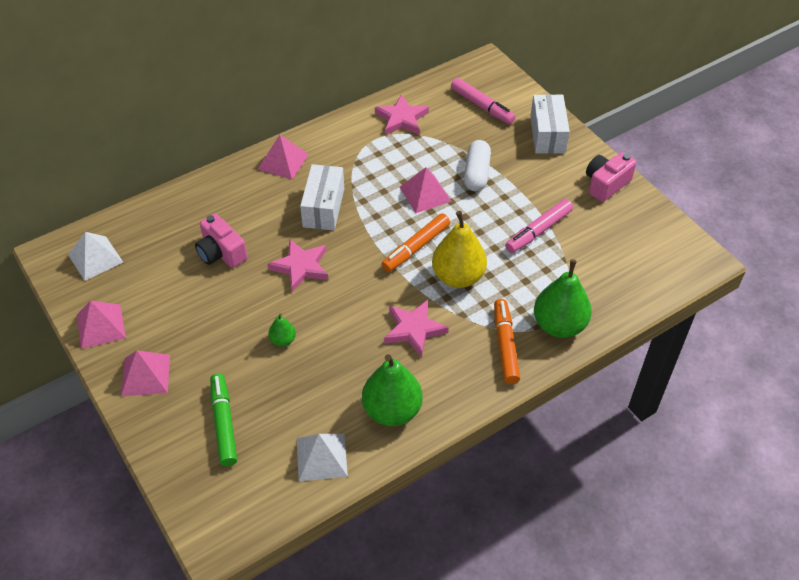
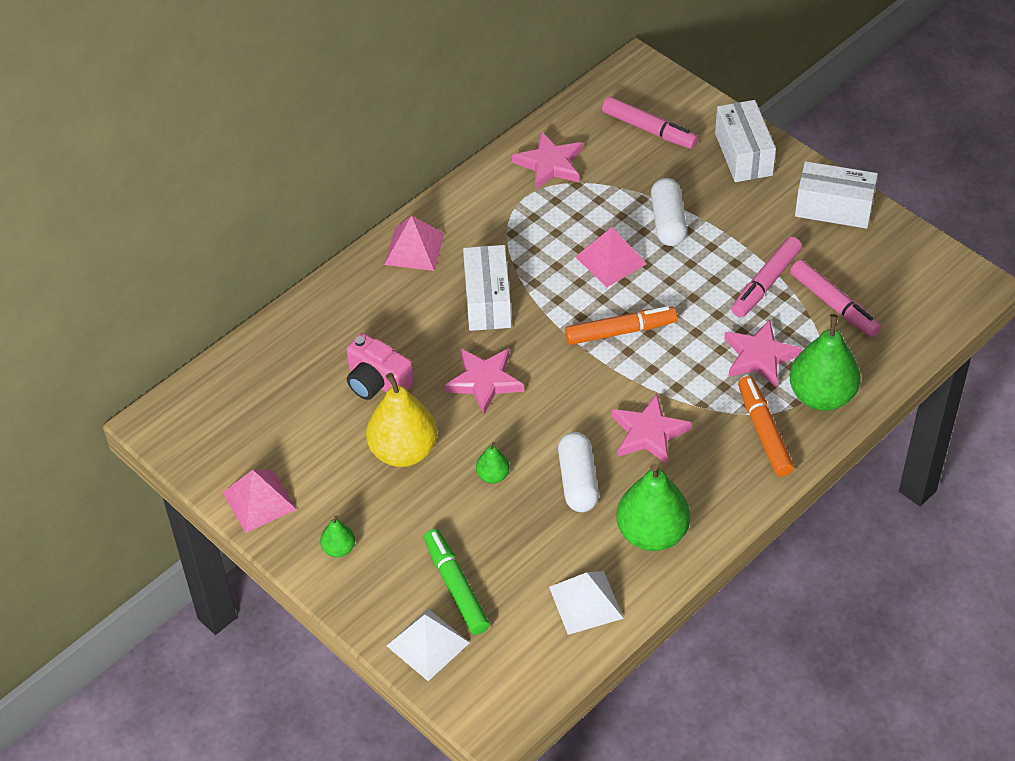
camera: 10 degrees left, 0 degrees up
white pyramid [68,232,123,281] -> white pyramid moved to [386,609,470,681]
pink pyramid [121,350,170,396] -> green pear [320,515,355,557]
orange marker [381,213,450,272] -> orange marker turned 135 degrees counterclockwise [565,306,677,345]
yellow pear [432,211,487,288] -> yellow pear moved to [366,373,437,467]
pink camera [586,152,637,202] -> white box [795,161,878,229]
none -> white capsule [558,432,599,512]
none -> pink star [724,319,802,388]
none -> pink marker [790,260,881,337]

